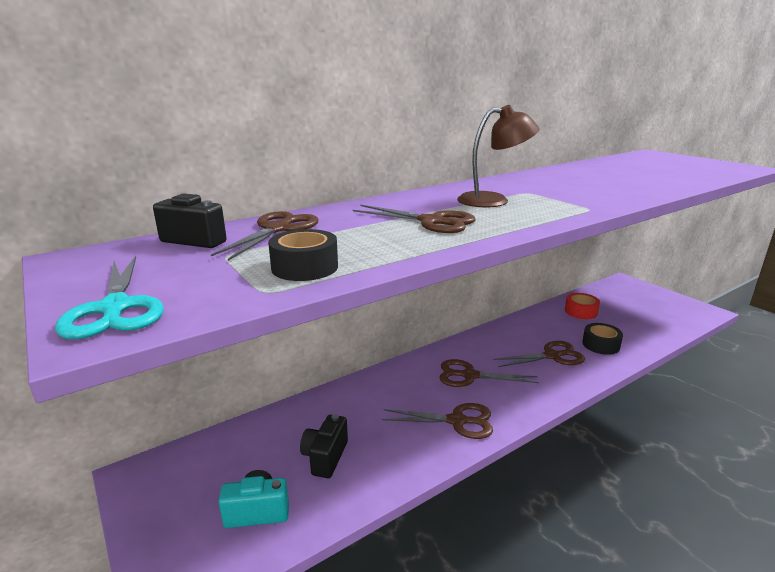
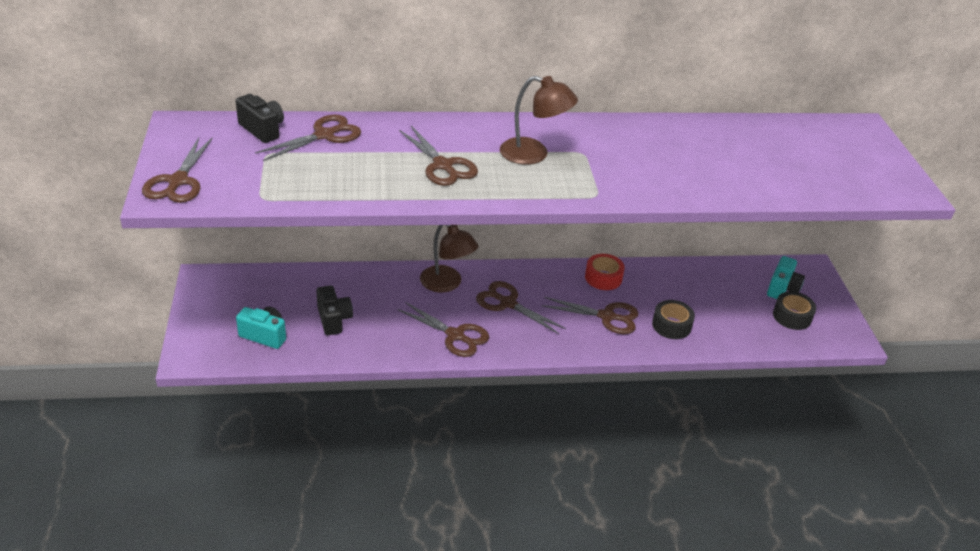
camera: 25 degrees right, 15 degrees up
turquoise scissors [55,256,164,339] -> brown scissors [142,137,213,203]
black tape [268,229,338,281] -> black tape moved to [773,291,816,330]
black camera [300,414,348,478] -> black camera turned 120 degrees clockwise [316,285,353,335]
red tape [565,293,600,319] -> red tape moved to [585,254,625,290]
none -> brown lamp [420,225,478,292]
none -> turquoise camera [767,256,805,299]

